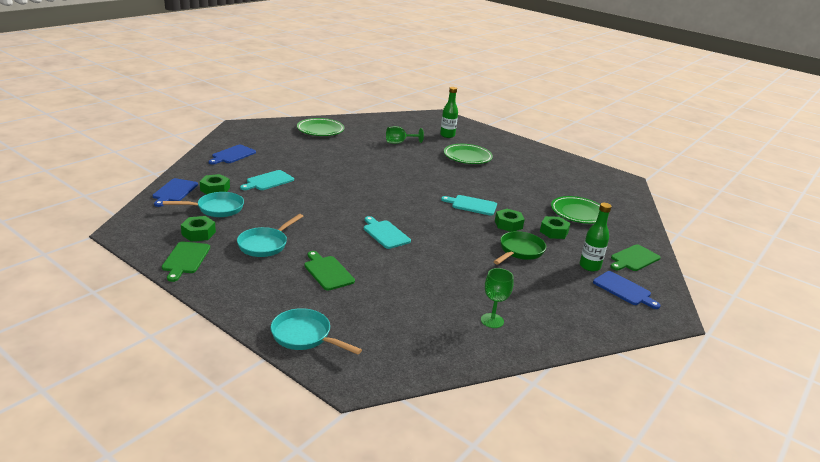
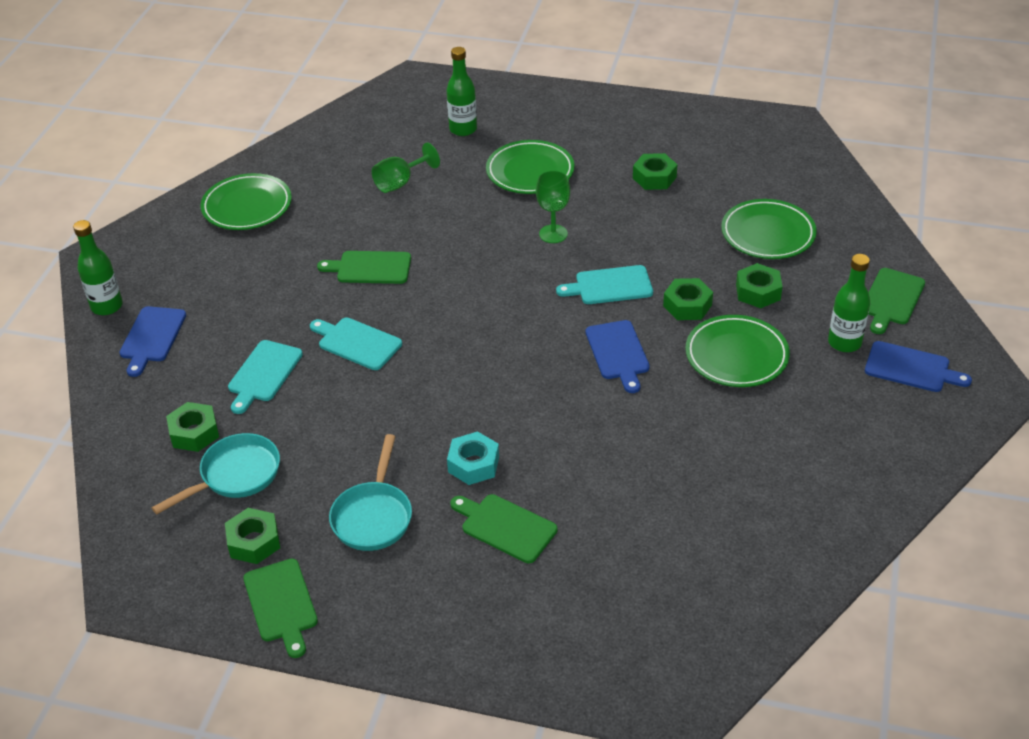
camera: 20 degrees left, 15 degrees up
blue cutting board [153,178,198,207] -> blue cutting board moved to [586,320,650,393]
turquoise pan [271,308,362,355] -> none
turquoise cutting board [364,216,411,249] -> turquoise cutting board moved to [310,318,402,370]
green goblet [481,268,514,328] -> green goblet moved to [536,170,570,243]
green pan [494,231,546,264] -> green plate [685,315,790,387]
none -> green bottle [73,220,123,315]
none -> green cutting board [317,251,411,284]
none -> turquoise nut [447,431,499,485]
none -> green nut [633,153,678,190]

